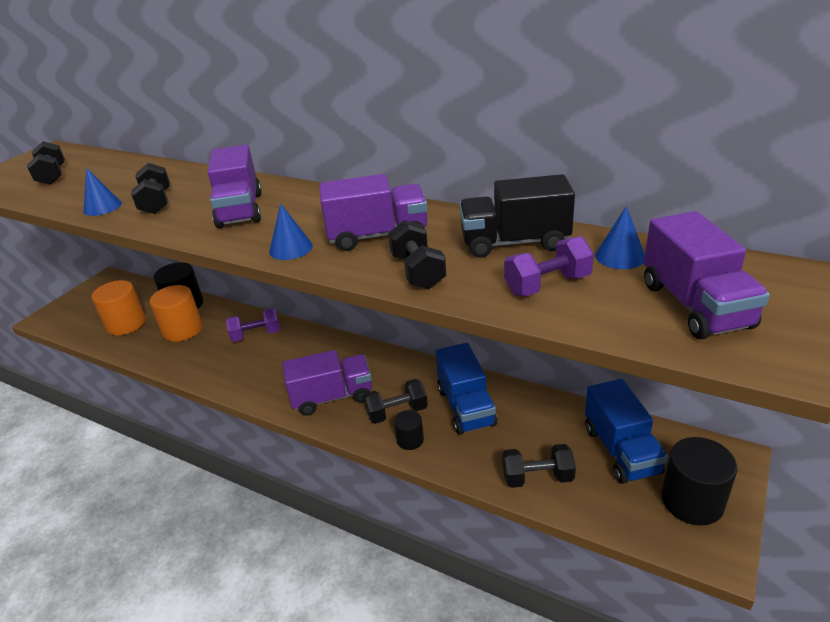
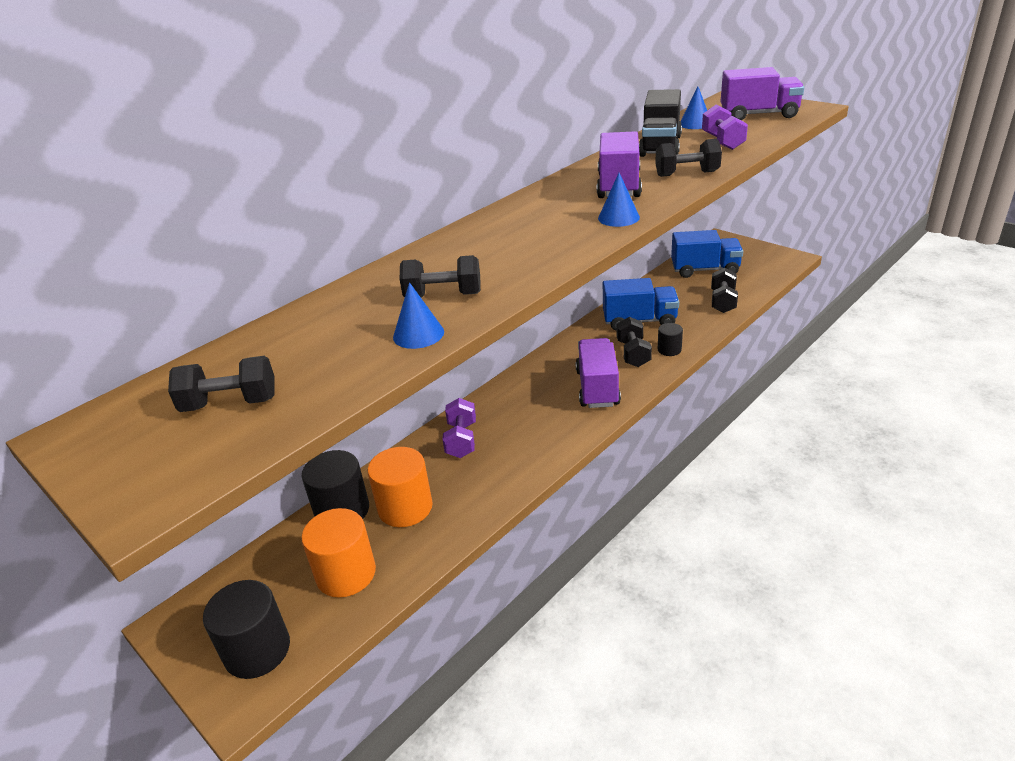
camera: 75 degrees left, 0 degrees up
purple truck [208,145,262,228] -> none
black cylinder [661,437,737,526] -> black cylinder moved to [203,580,290,679]

